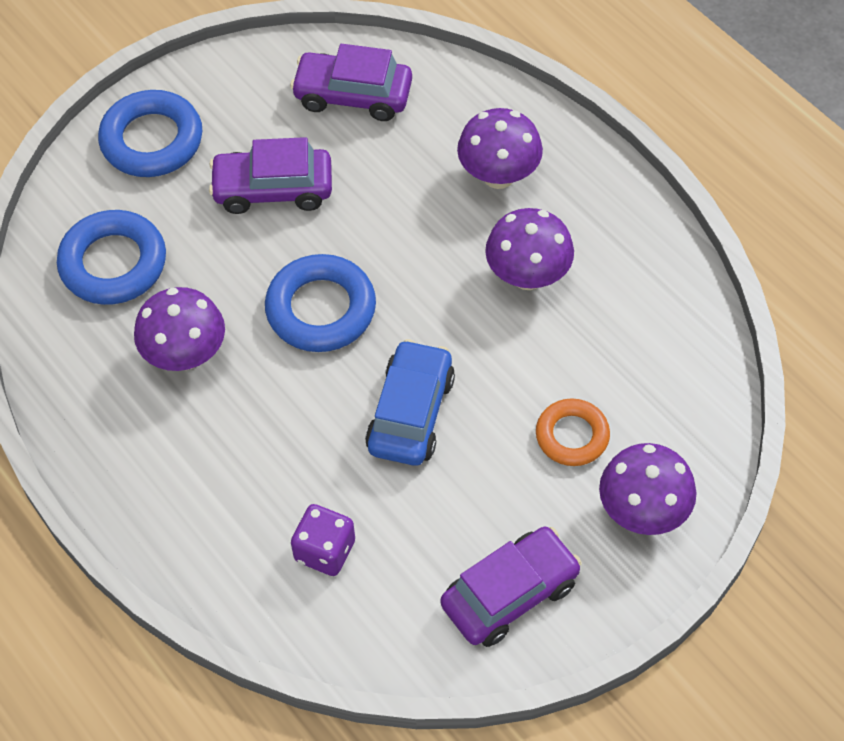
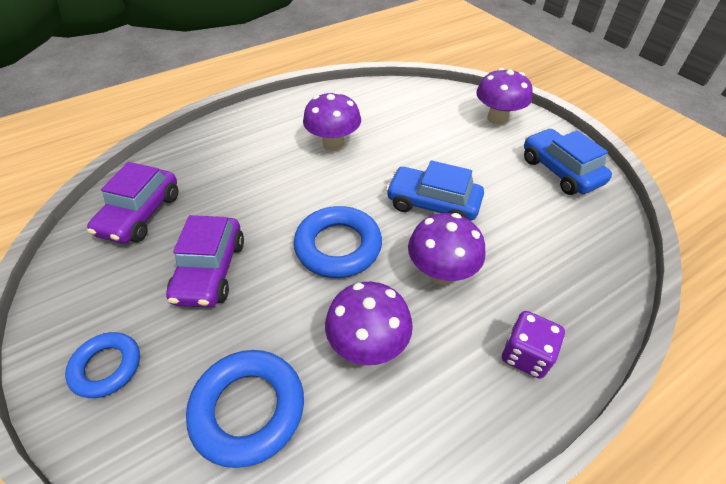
camera: 85 degrees left, 10 degrees down
blue ring [98,90,202,177] -> blue ring [65,332,140,398], size x0.64
purple dice [291,504,355,576] -> purple dice moved to [502,311,565,379]
purple car [441,527,582,647] -> blue car [524,129,612,195]
purple mushroom [457,108,543,189] -> purple mushroom moved to [408,213,485,284]
orange ring [536,399,610,466] -> none

